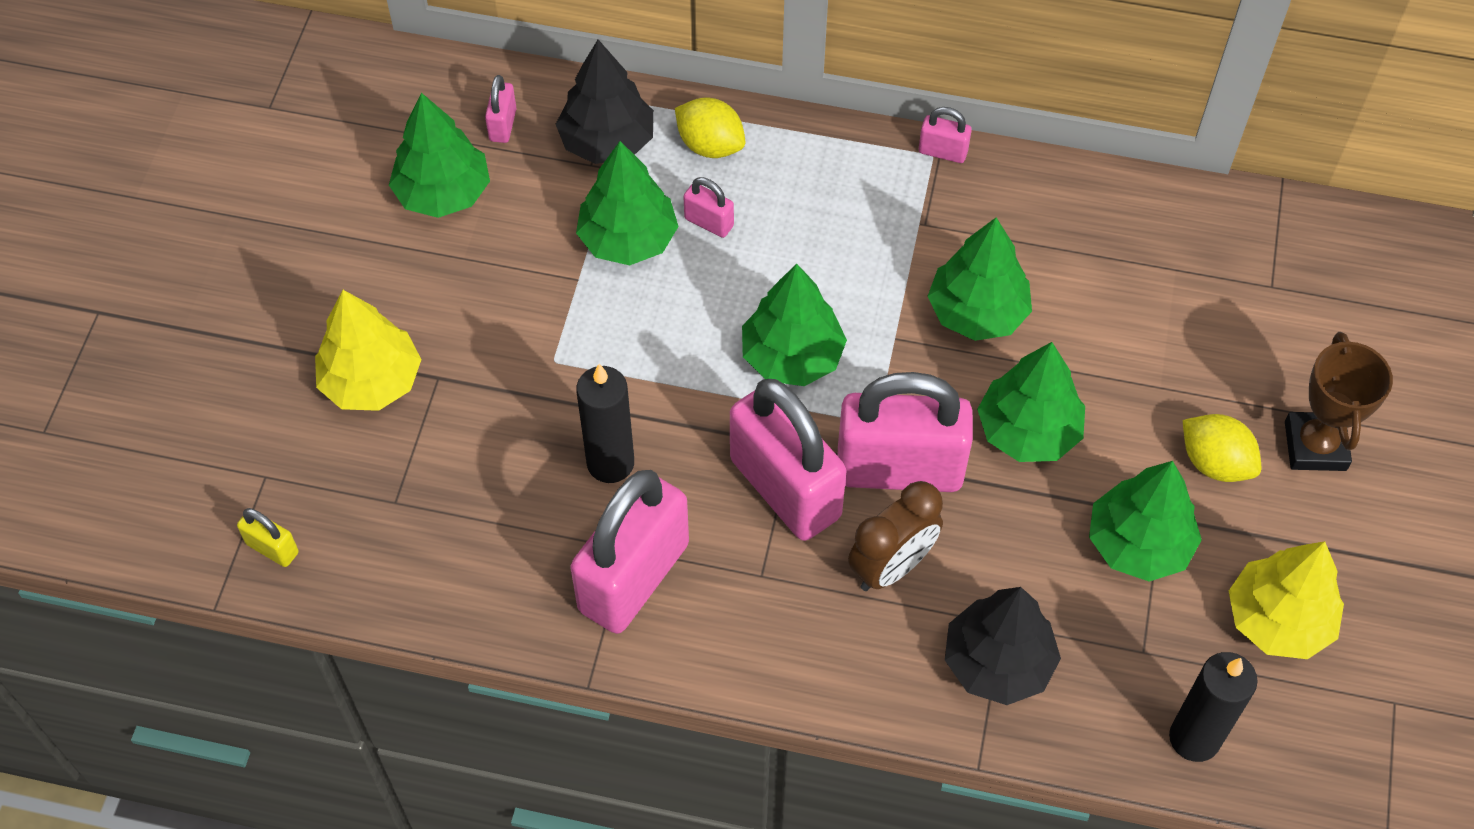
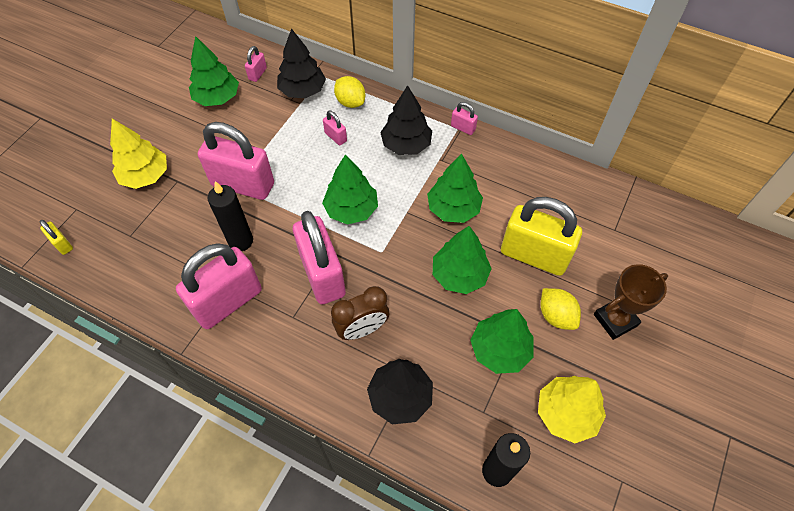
camera: 15 degrees right, 0 degrees up
green tree [576,141,679,265] -> none
pink padlock [838,372,973,492] -> pink padlock moved to [198,122,274,200]
brown trophy [1285,332,1393,471] -> brown trophy turned 45 degrees clockwise [594,264,668,340]
none -> black tree [380,85,432,155]
none -> yellow padlock [501,197,582,276]

